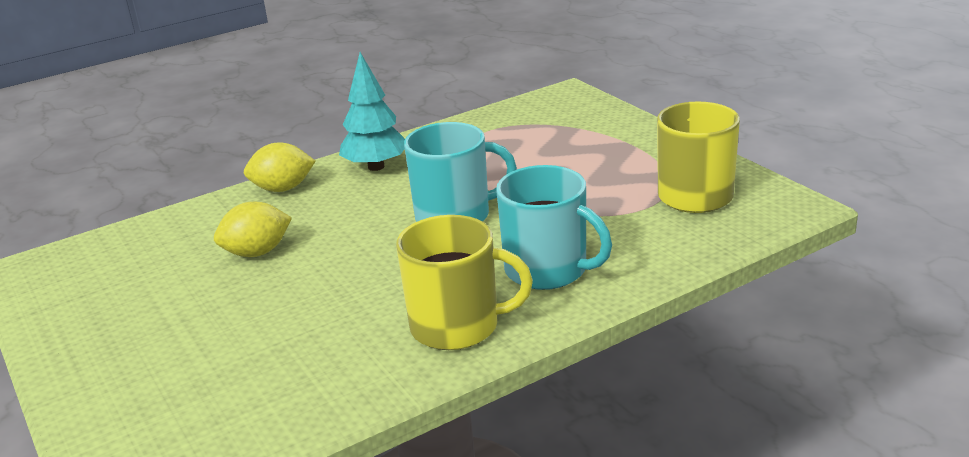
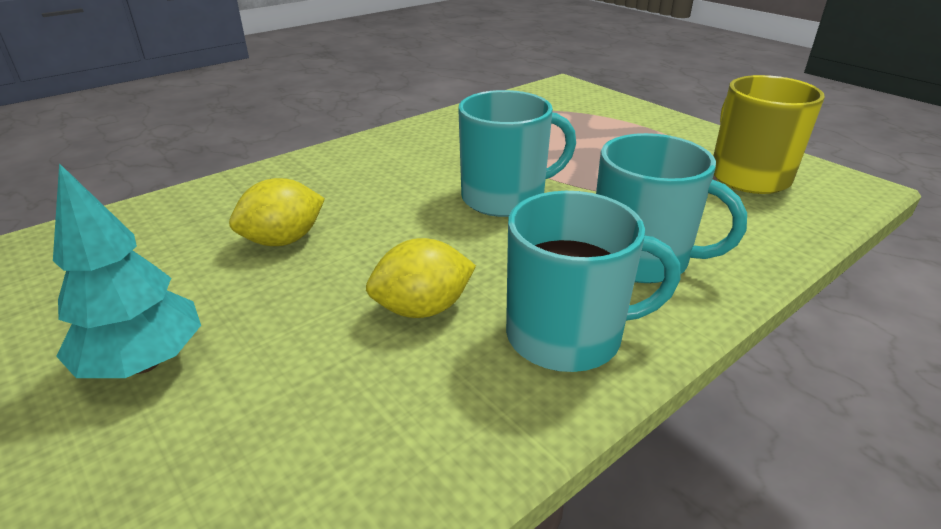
camera: 10 degrees left, 5 degrees up
yellow lemon [244,142,316,192] -> yellow lemon moved to [366,238,476,318]
turquoise tree [339,52,405,171] -> turquoise tree moved to [53,163,201,378]
yellow mug [396,215,533,350] -> turquoise mug [506,191,680,372]

